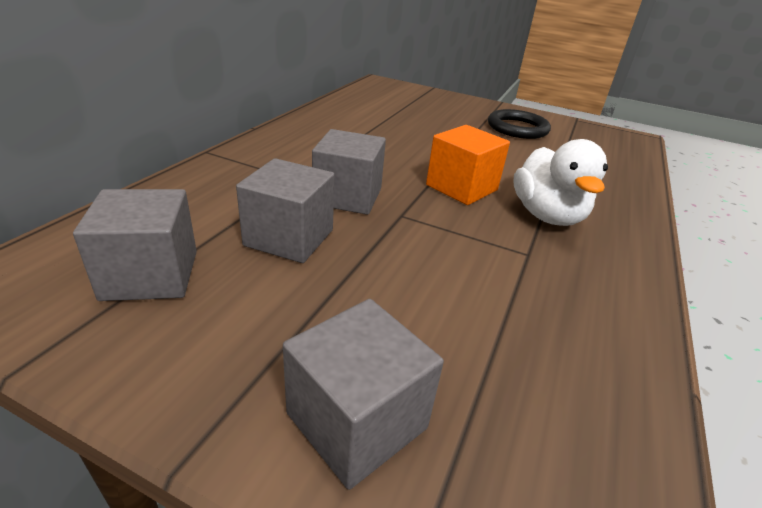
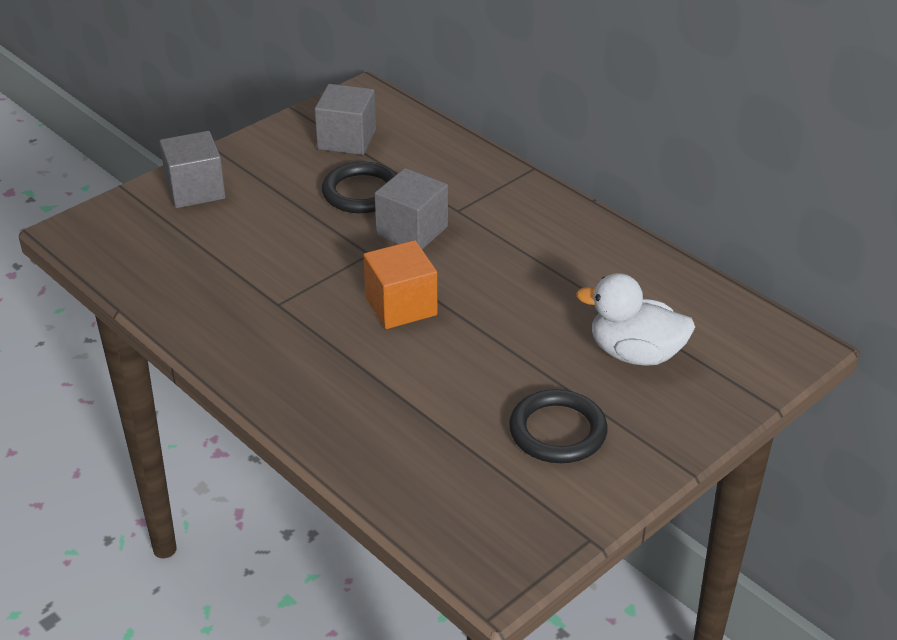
camera: 115 degrees right, 5 degrees up
grey cube [236,158,334,263] -> black ring [322,162,397,213]
white duck [513,139,608,226] -> white duck moved to [576,273,695,366]

